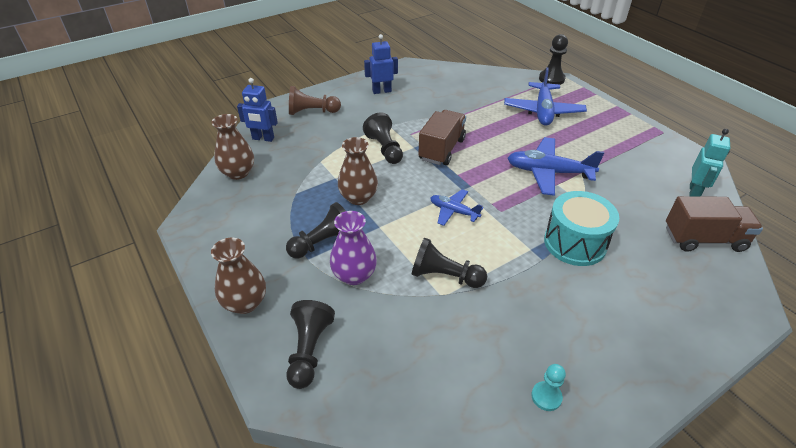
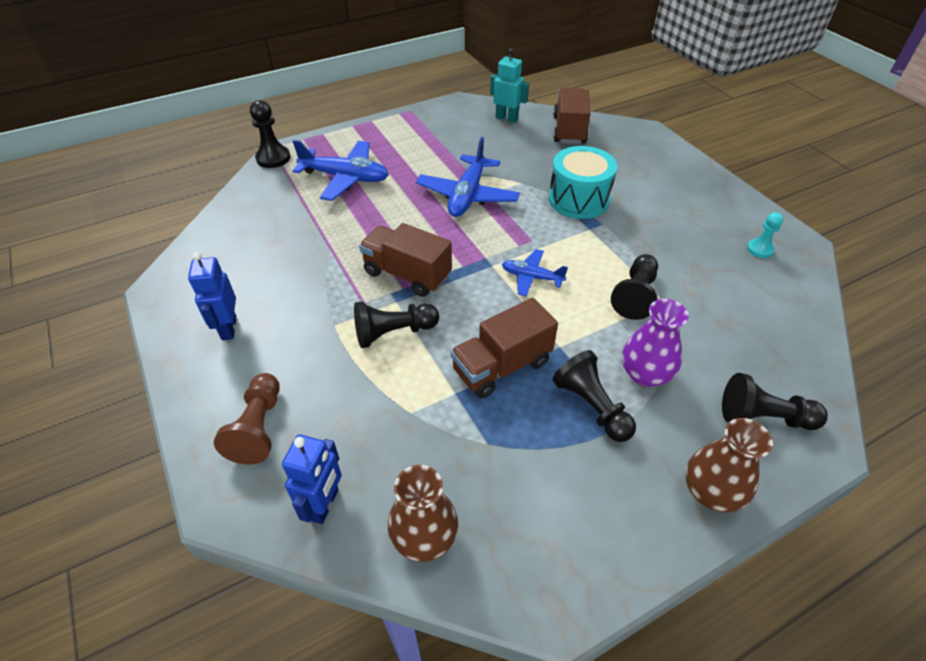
camera: 85 degrees left, 5 degrees up
brown vase [338,137,378,205] -> brown truck [451,298,558,398]
blue plane [430,189,483,226] -> blue plane turned 75 degrees clockwise [502,249,568,296]

